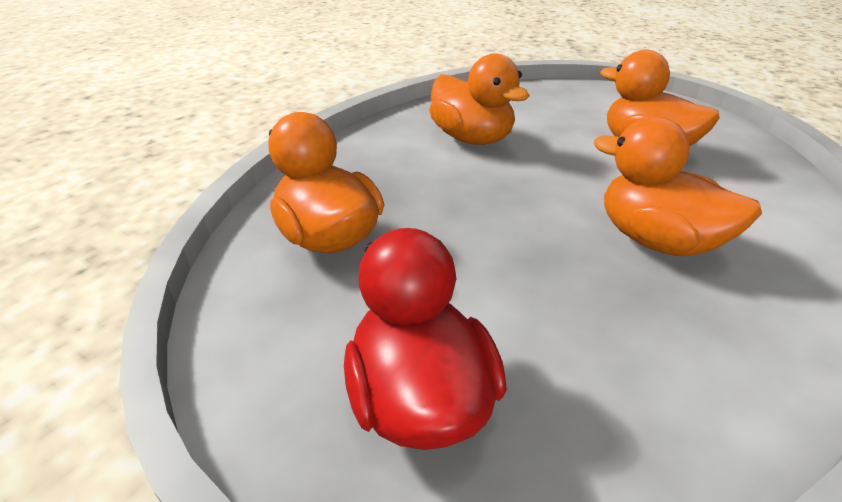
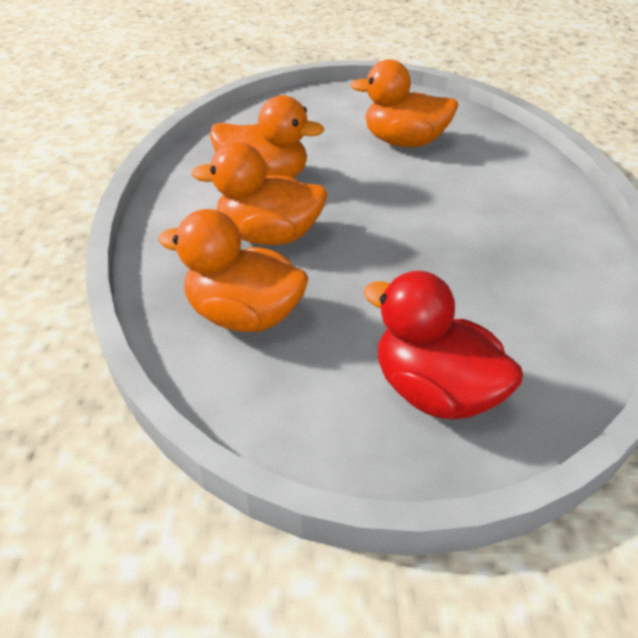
camera: 35 degrees left, 5 degrees up
orange duck [594,117,762,256] -> orange duck moved to [191,142,328,245]

